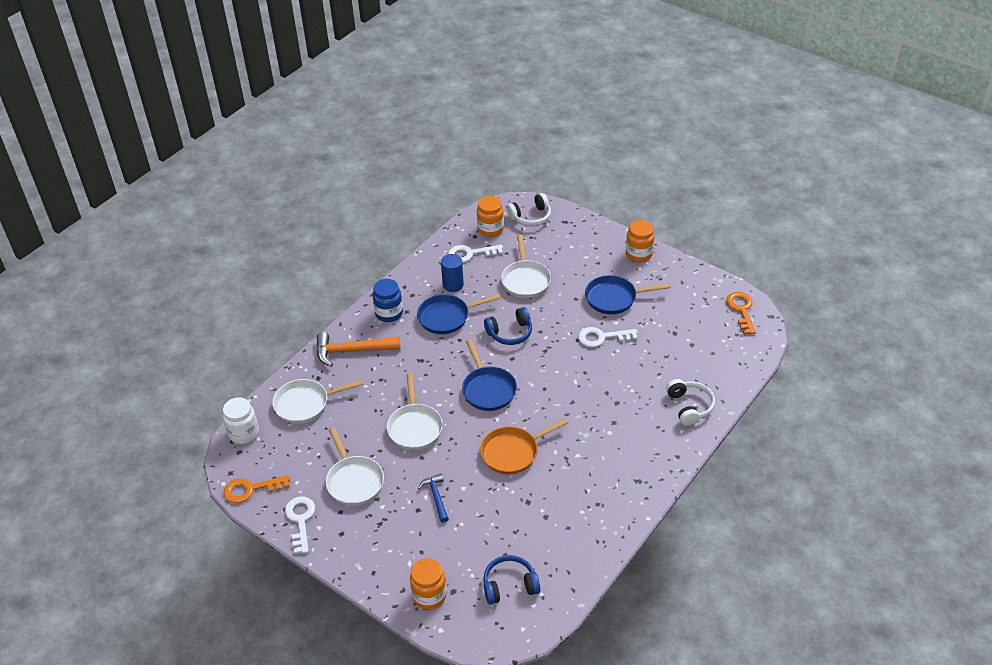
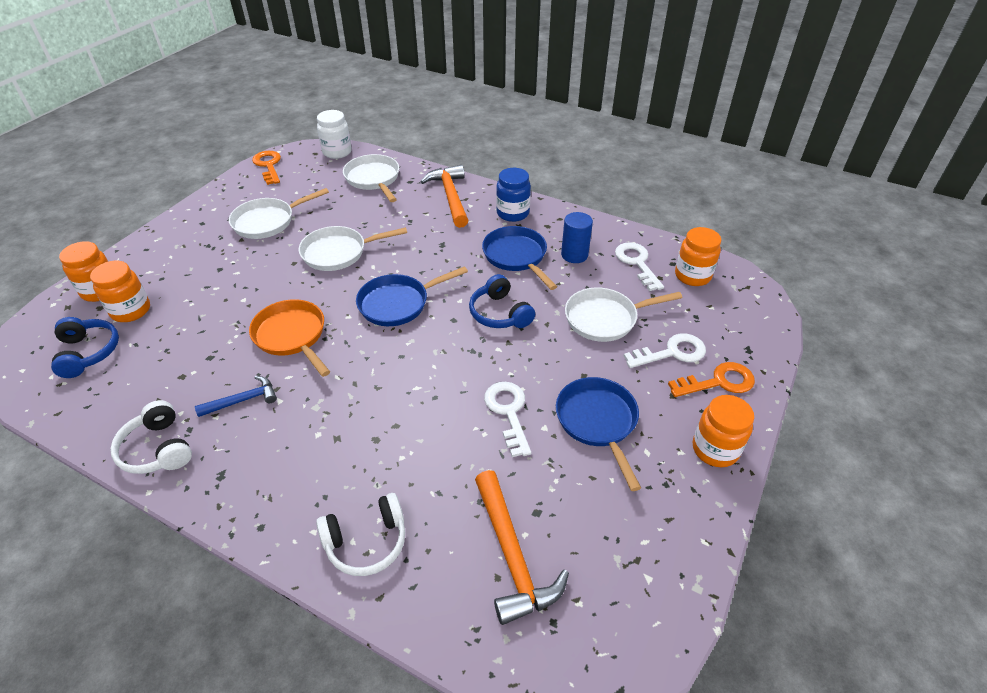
camera: 80 degrees right, 0 degrees up
white key [285,496,315,554] -> white key moved to [624,333,706,368]
blue hammer [418,474,449,523] -> blue hammer moved to [195,376,277,417]
white headphones [507,193,551,226] -> white headphones moved to [110,400,192,474]
orange key [726,292,756,334] -> orange key moved to [668,362,755,397]
none -> orange jar [90,260,150,322]
none -> orange hammer [475,470,569,625]

